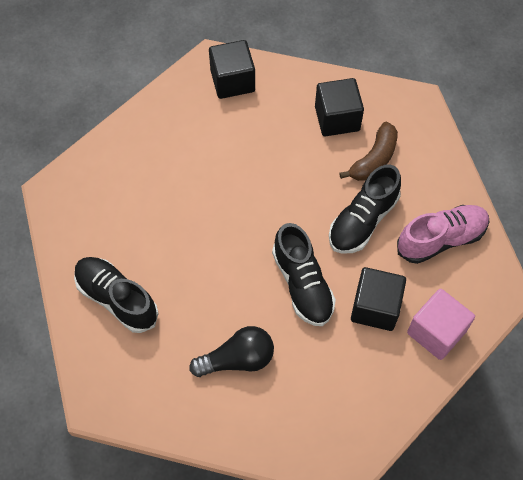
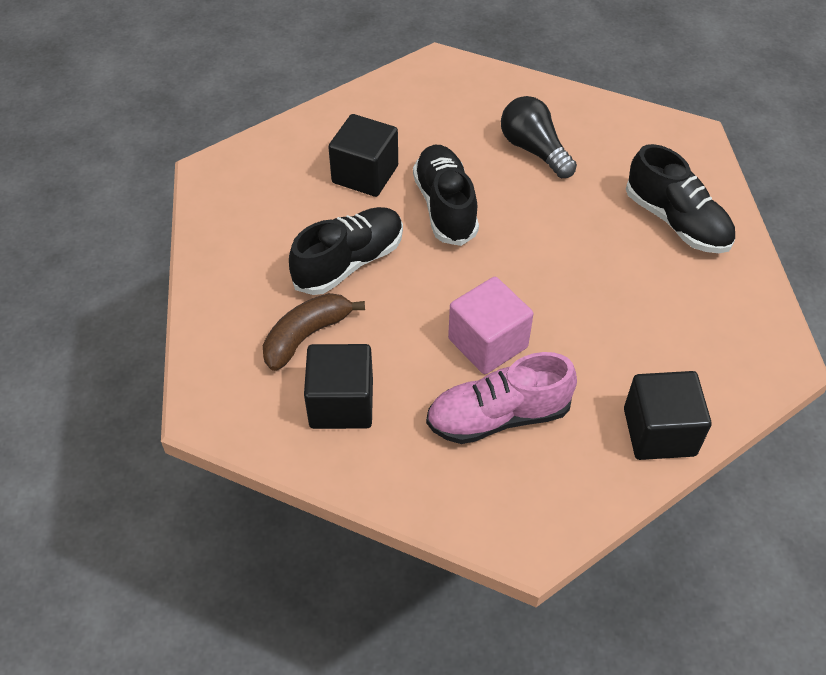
camera: 170 degrees left, 10 degrees down
black light bulb [189,326,274,377] -> black light bulb turned 60 degrees clockwise [501,96,577,178]
black cube [209,40,255,99] -> black cube moved to [624,371,711,460]
pink shoe [397,205,489,264] -> pink shoe moved to [426,352,577,444]
pink cube [407,289,475,360] -> pink cube moved to [448,277,533,374]

